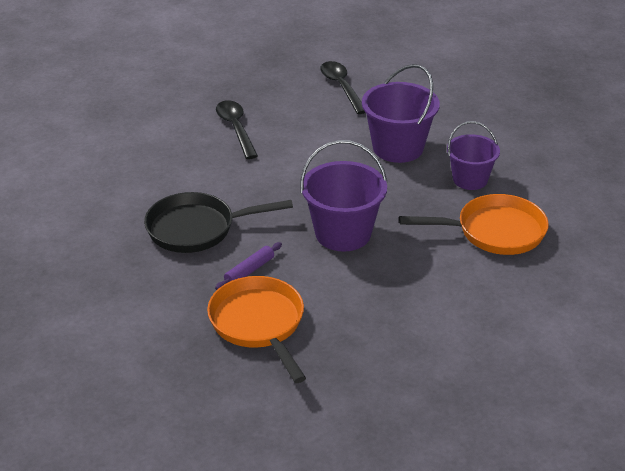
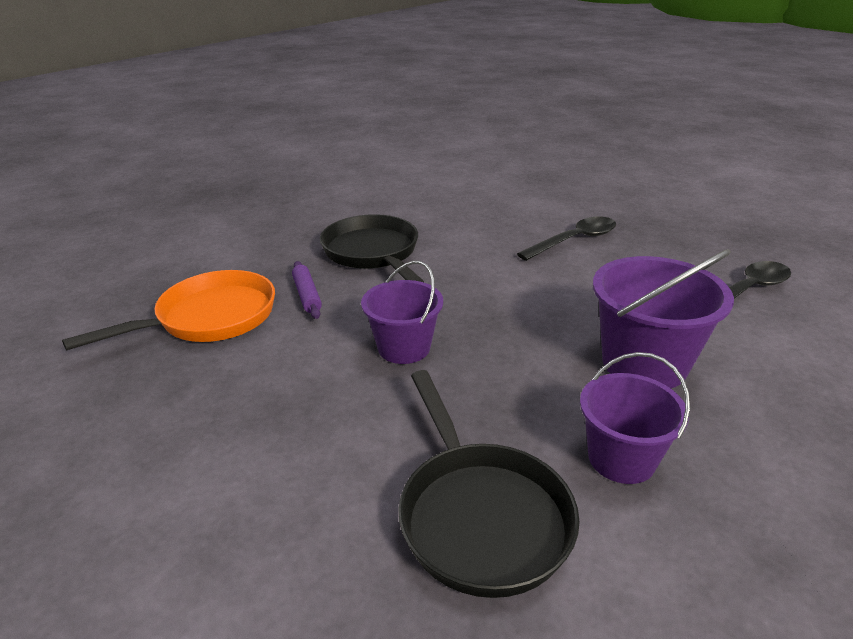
camera: 75 degrees right, 5 degrees down
purple rolling pin [215,242,282,290] -> purple rolling pin turned 45 degrees clockwise [292,261,322,319]
purple bucket [300,140,387,251] -> purple bucket [361,261,443,364], size x0.66
orange pan [399,194,549,255] -> black pan [398,370,580,598]

